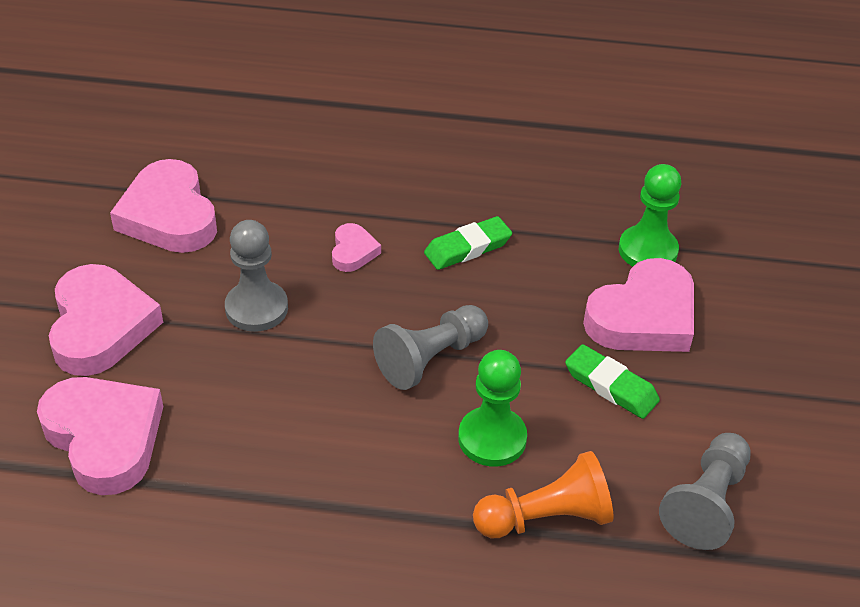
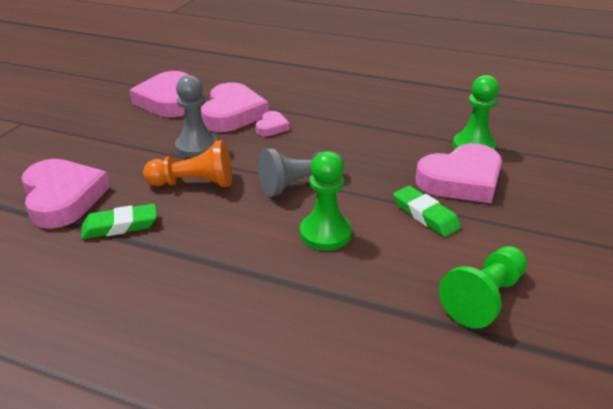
camera: 15 degrees right, 10 degrees down
pink heart [49,264,163,376] -> pink heart moved to [201,82,269,132]
green eraser [424,216,512,270] -> green eraser moved to [81,204,157,239]
orange pawn [473,451,613,538] -> orange pawn moved to [143,140,232,187]
grey pawn [659,433,751,550] -> green pawn [439,246,527,329]

